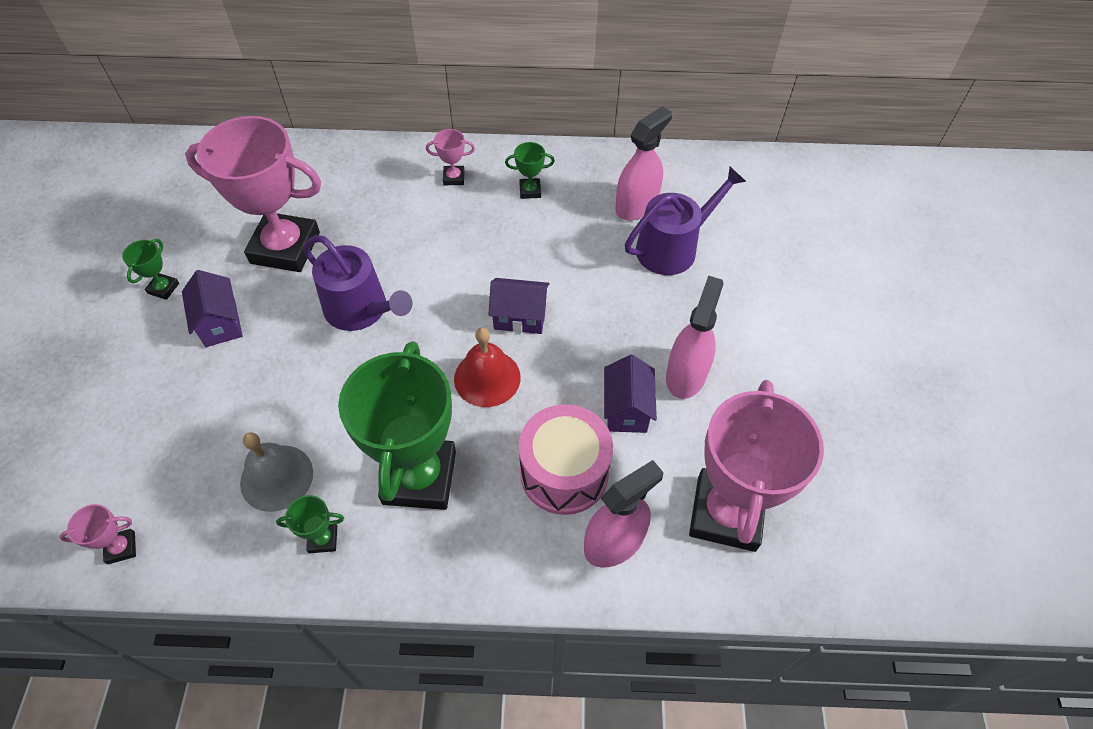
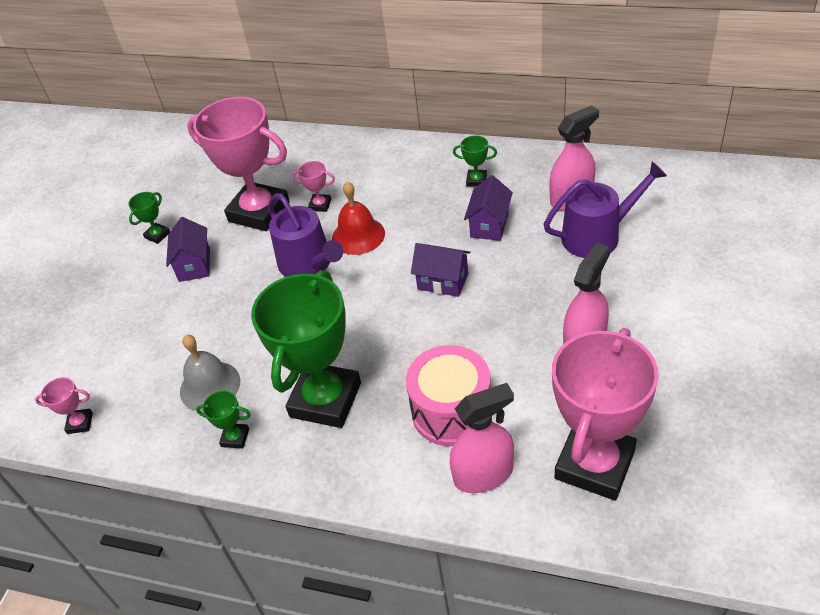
camera: 20 degrees right, 10 degrees down
pink trophy [426,129,475,185] -> pink trophy moved to [292,161,335,212]
red bell [454,327,521,407] -> red bell moved to [332,181,385,255]
purple house [604,355,657,433] -> purple house moved to [464,175,513,241]

